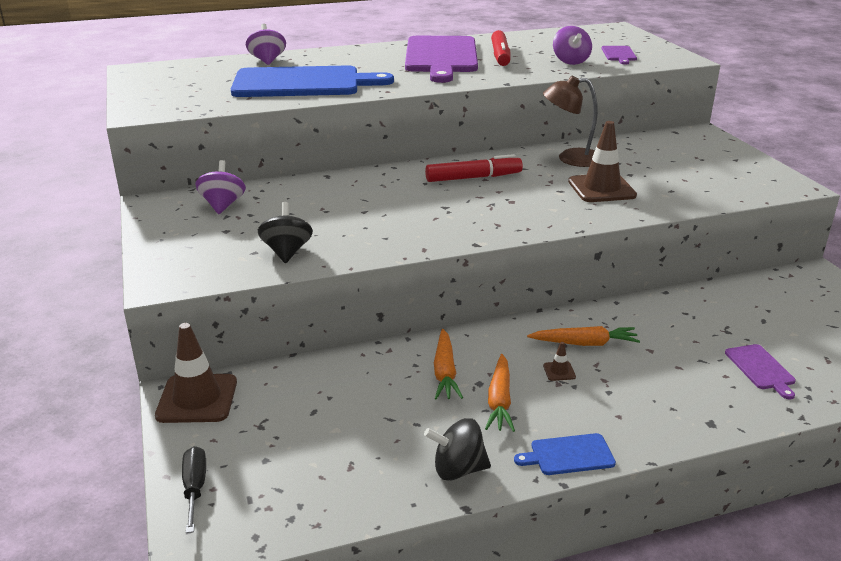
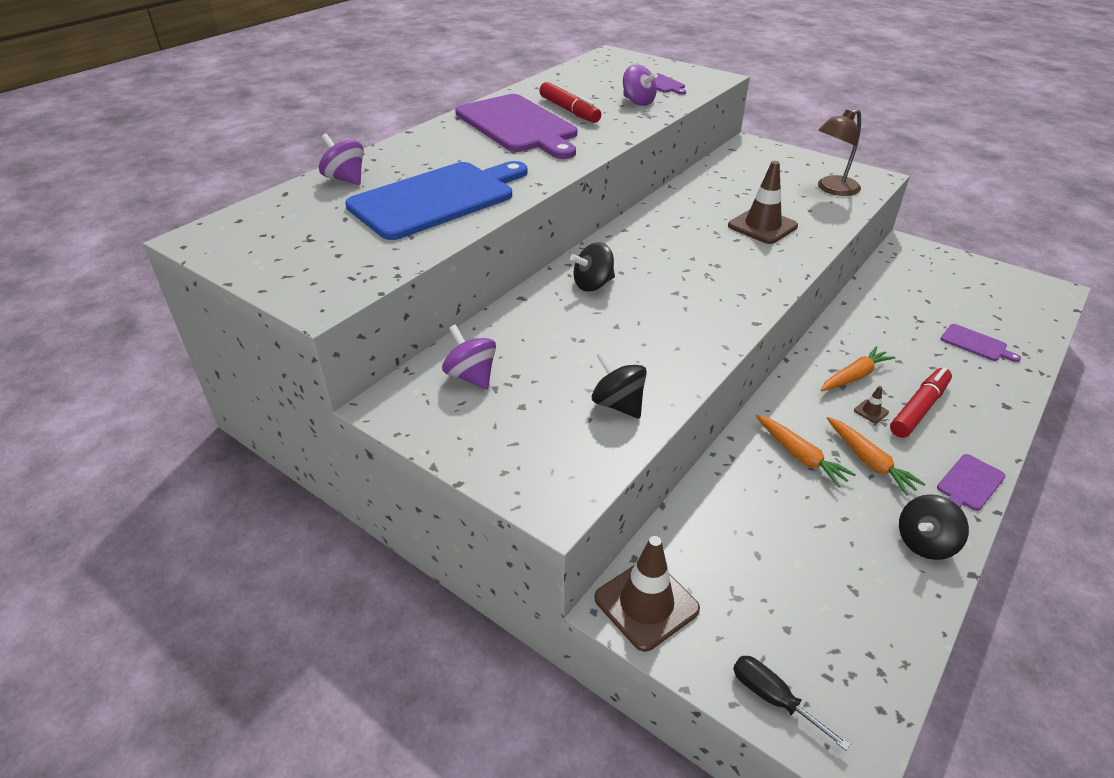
camera: 35 degrees left, 10 degrees up
red marker [425,154,523,182] -> red marker moved to [890,367,952,438]
blue cutting board [514,433,616,475] -> purple cutting board [937,454,1005,511]
brown lamp [543,76,598,167] -> brown lamp moved to [818,109,861,196]
none -> black spinning top [570,242,615,292]

